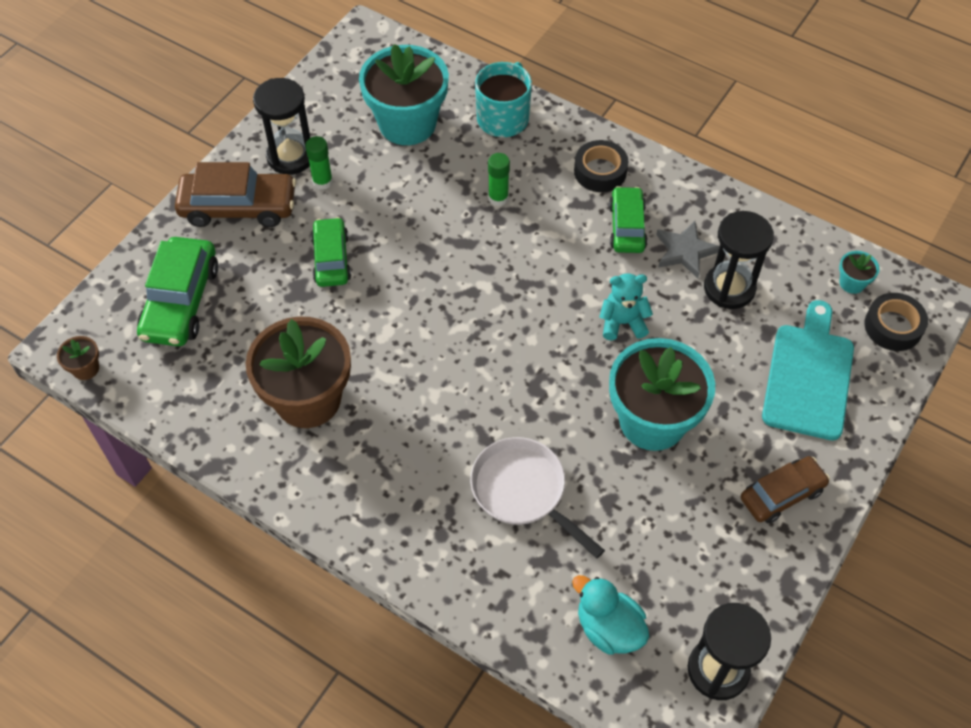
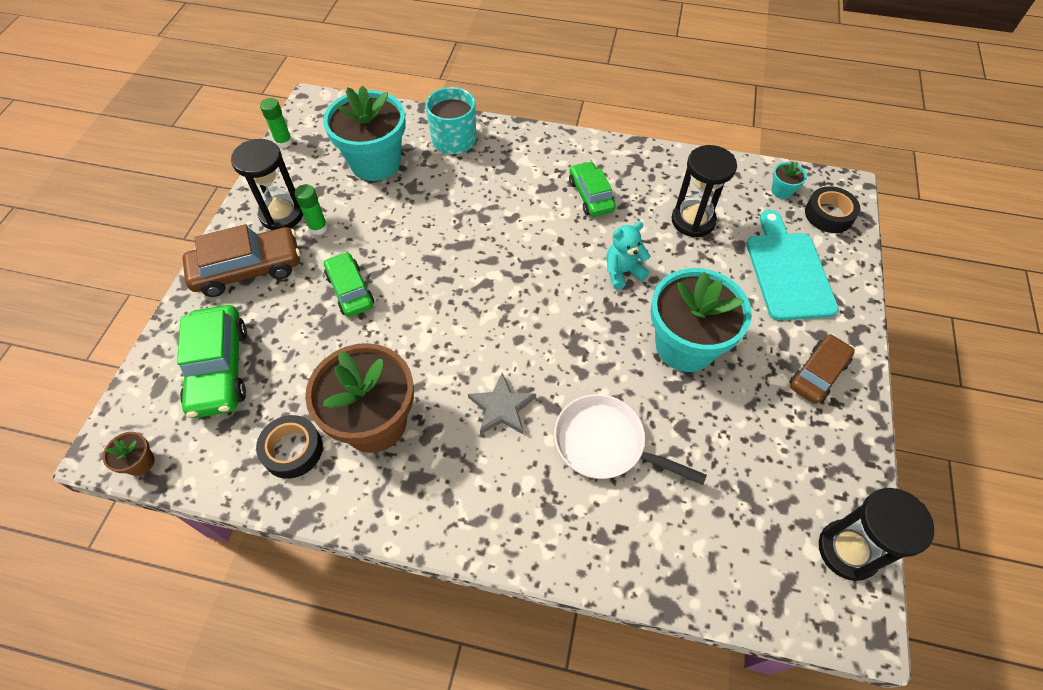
camera: 20 degrees left, 0 degrees up
green glue stick [488,153,510,206] -> green glue stick moved to [260,98,293,148]
turquoise duck [572,575,649,654] -> none
black tape [574,140,628,192] -> black tape moved to [256,415,323,479]
grey star [656,221,720,278] -> grey star moved to [468,373,536,435]

